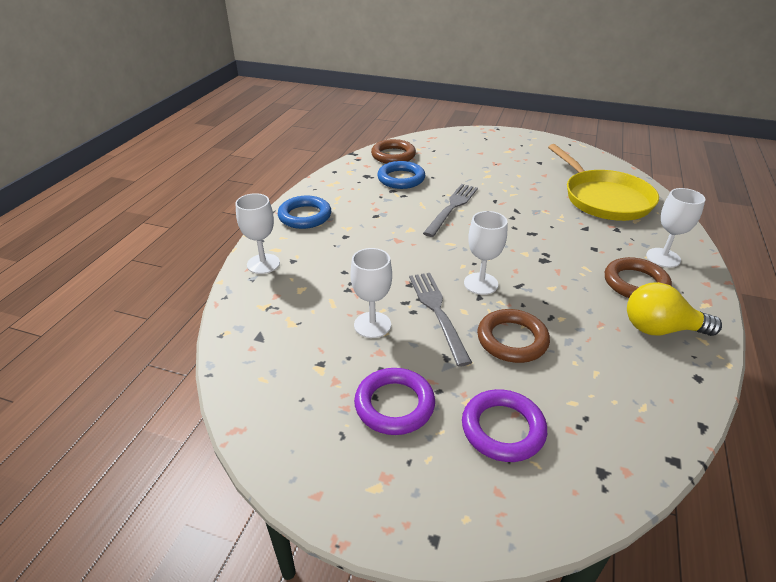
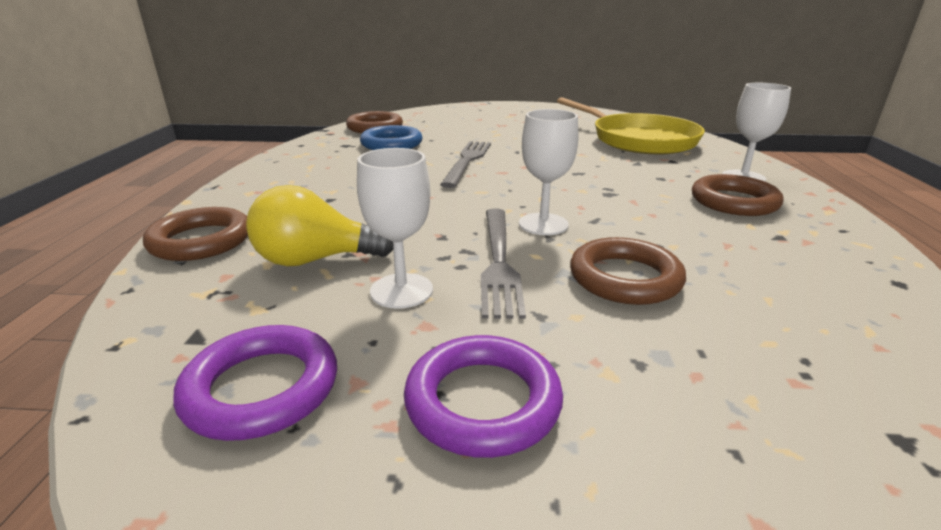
camera: 15 degrees left, 10 degrees down
white goblet [235,193,280,274] -> brown ring [143,207,248,261]
blue ring [278,195,331,229] -> none
grey fork [409,273,472,367] -> grey fork turned 150 degrees counterclockwise [481,209,526,319]
purple ring [462,389,547,462] -> purple ring moved to [173,325,337,441]
yellow light bulb [627,282,722,336] -> yellow light bulb moved to [246,185,393,266]

